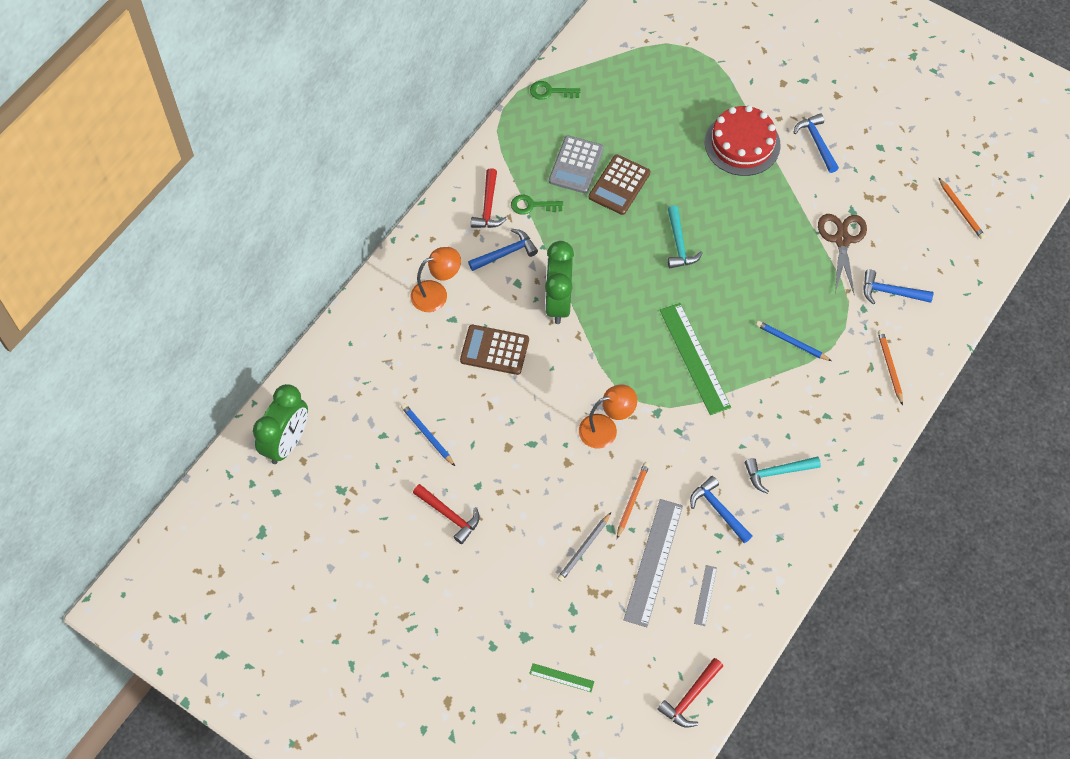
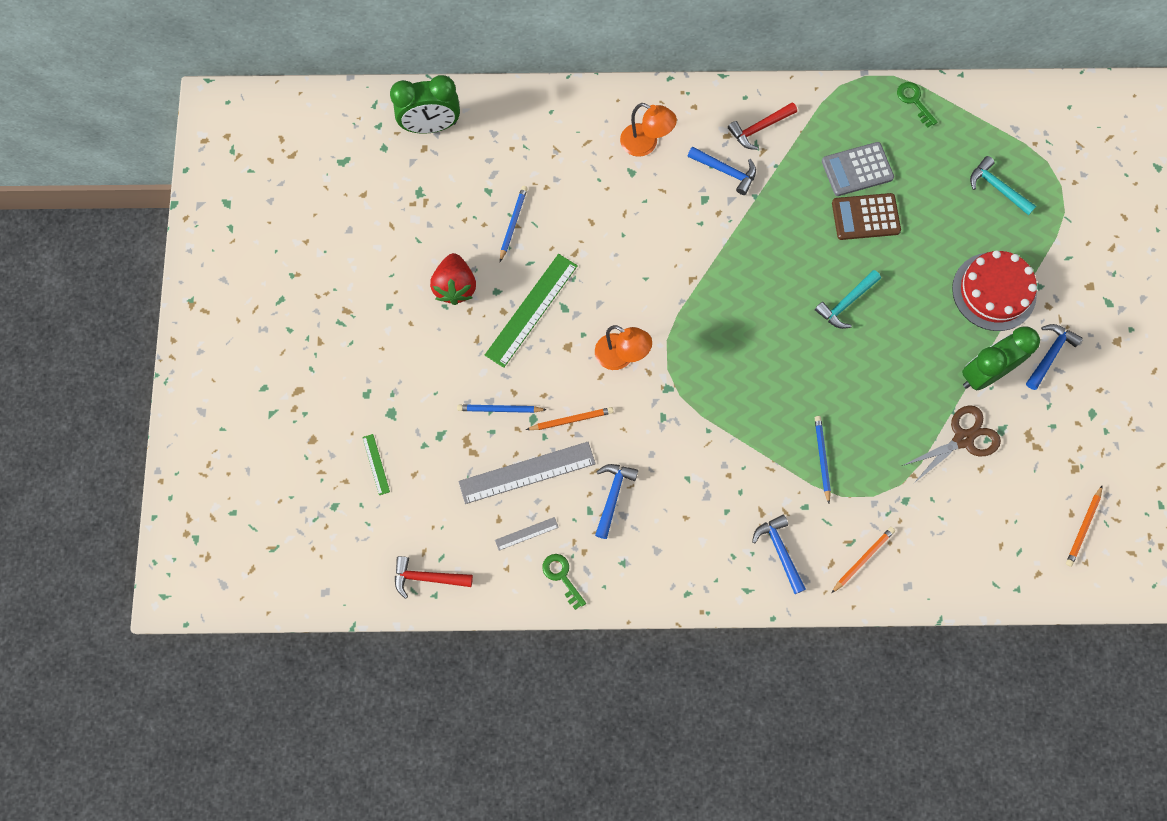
camera: 55 degrees right, 10 degrees up
red hammer [413,484,479,544] -> red strawberry [430,253,476,305]
brown calculator [460,325,529,375] -> none
green key [511,195,563,215] -> green key moved to [542,554,586,610]
green clock [545,241,574,324] -> green clock moved to [962,327,1040,391]
grey pencil [557,512,611,582] -> blue pencil [457,404,547,413]
green ruler [660,303,731,415] -> green ruler moved to [485,254,578,368]
turquoise hammer [745,456,821,494] -> turquoise hammer moved to [970,156,1036,215]
blue hammer [863,270,933,305] -> blue hammer moved to [752,515,806,594]

